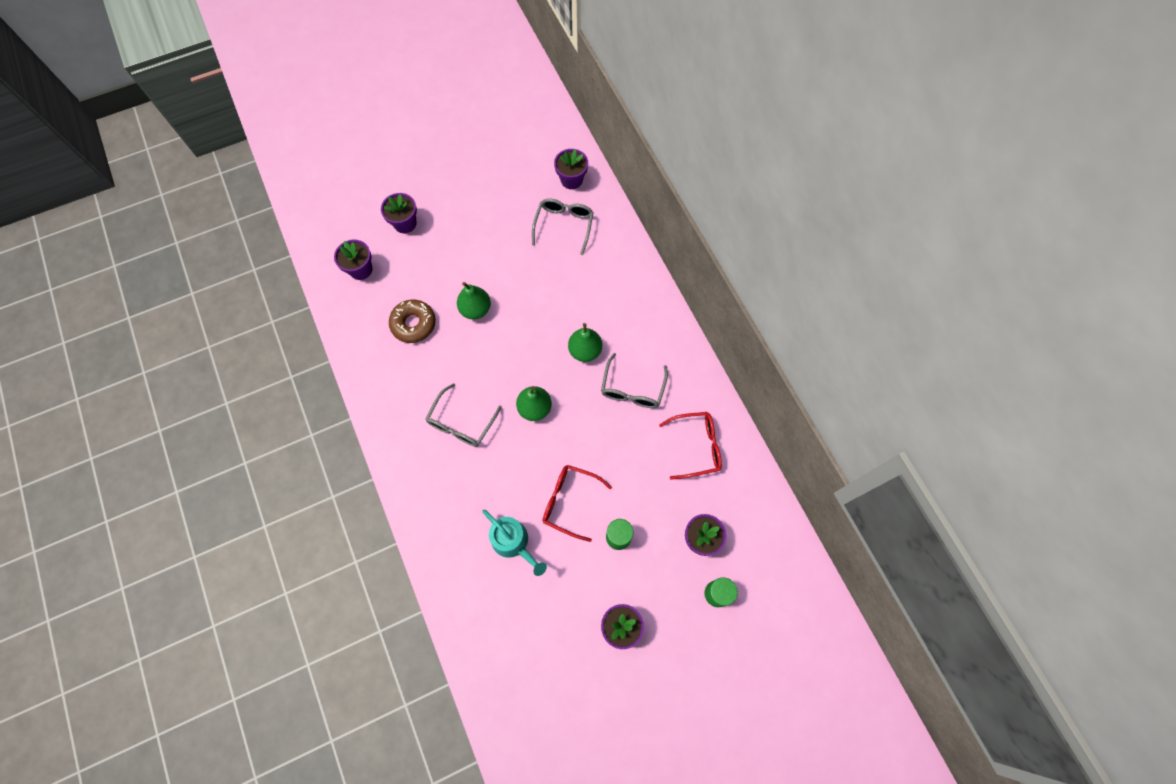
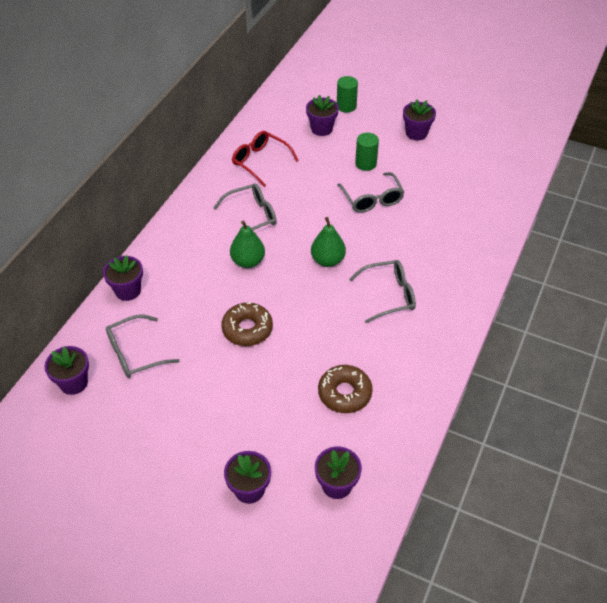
camera: 130 degrees left, 20 degrees down
green pear [457,282,491,319] -> none
turquoise watering can [482,510,547,576] -> none
red glasses [542,465,612,542] -> grey glasses [337,172,404,213]
none -> purple flower pot [103,255,143,301]
none -> brown donut [221,302,273,346]

